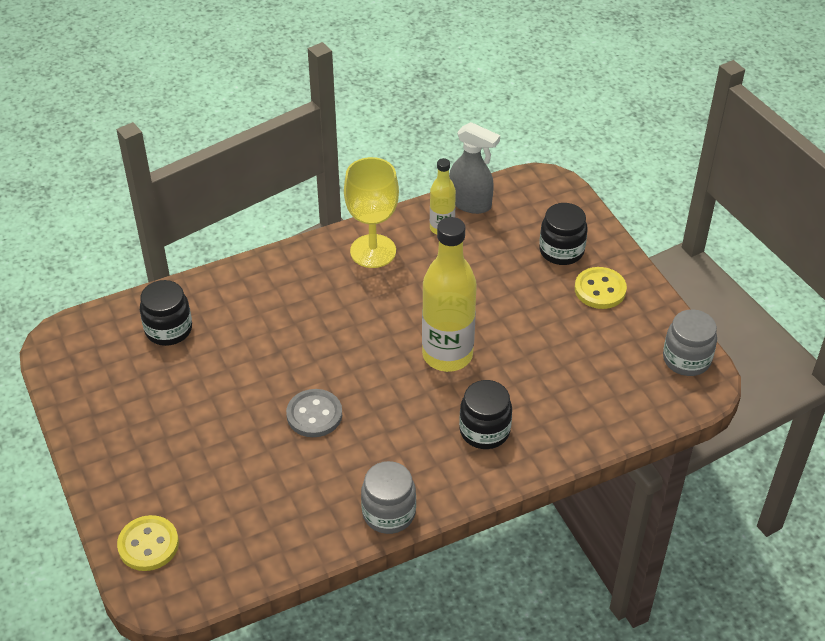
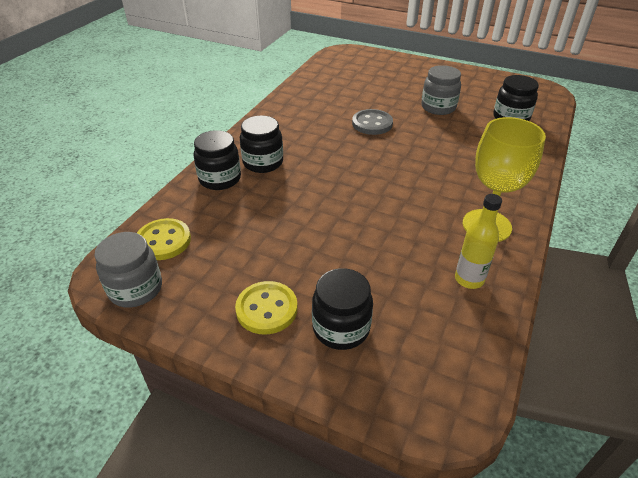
camera: 140 degrees right, 5 degrees down
yellow button [117,515,179,571] -> yellow button moved to [137,218,191,260]
grey jar [361,461,416,534] -> grey jar moved to [421,65,461,115]
yellow bottle [422,217,477,372] -> none
grey spray bottle [449,122,500,214] -> none
none -> black jar [194,130,241,190]

